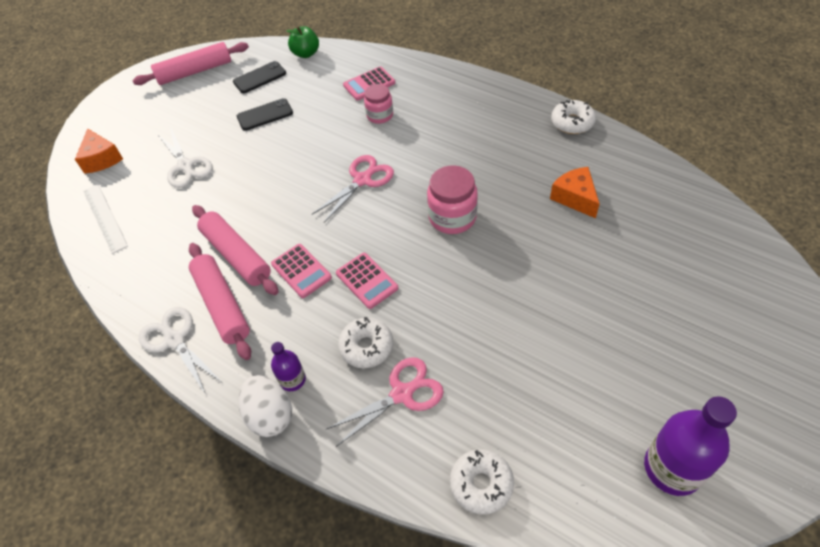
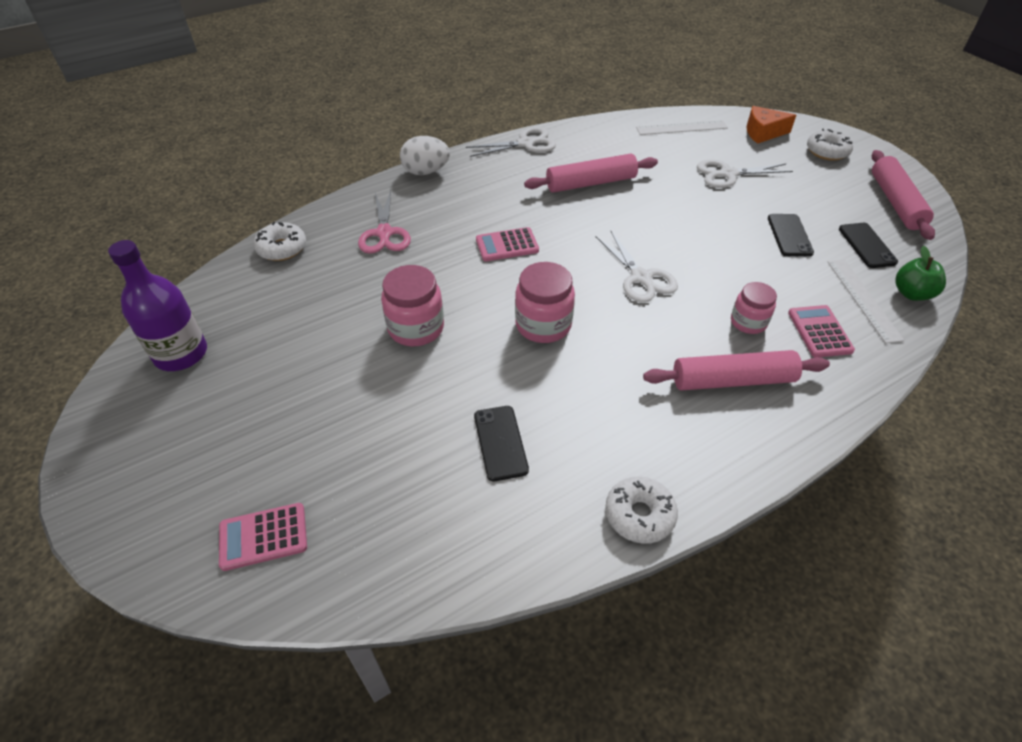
camera: 110 degrees right, 5 degrees down
pink rolling pin [189,243,251,360] -> pink rolling pin moved to [643,350,830,391]
pink calculator [271,244,332,298] -> pink calculator moved to [219,503,307,571]
purple bottle [271,342,306,391] -> none
pink scissors [312,155,394,223] -> white scissors [596,231,678,303]
white donut [338,317,393,369] -> white donut moved to [807,128,853,161]
orange cheese [550,167,600,218] -> black phone [474,406,529,481]
none -> pink jar [381,265,444,346]
none -> white ruler [828,259,904,343]

